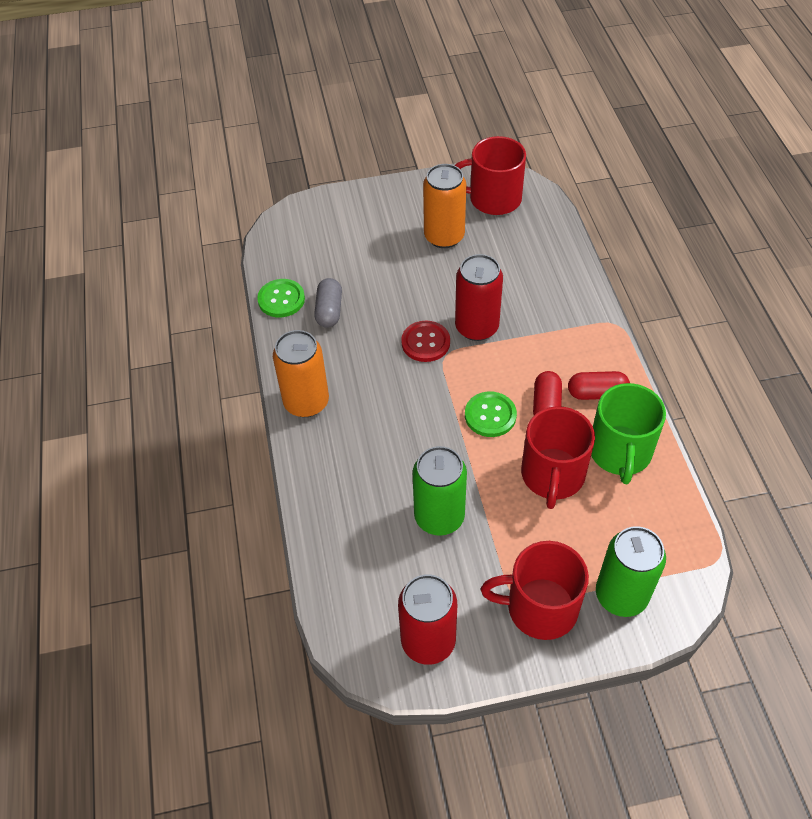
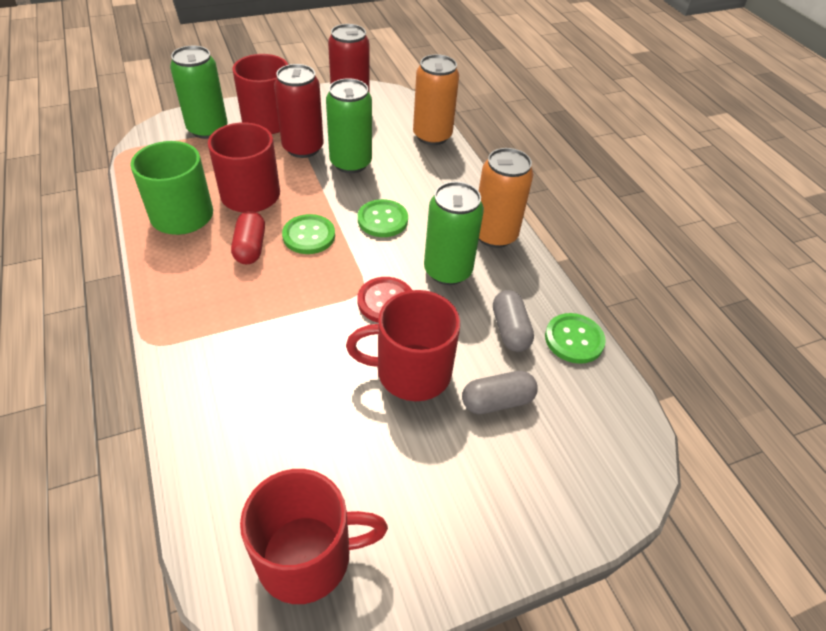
camera: 165 degrees right, 5 degrees down
orange can [423,164,466,248] -> orange can moved to [413,54,459,145]
red can [455,254,503,341] -> red can moved to [274,64,324,158]
red capsule [568,371,630,400] -> none
none -> red mug [346,290,460,401]
none -> green button [358,199,408,237]
none -> green can [424,182,484,285]
none -> grey capsule [462,371,538,414]

